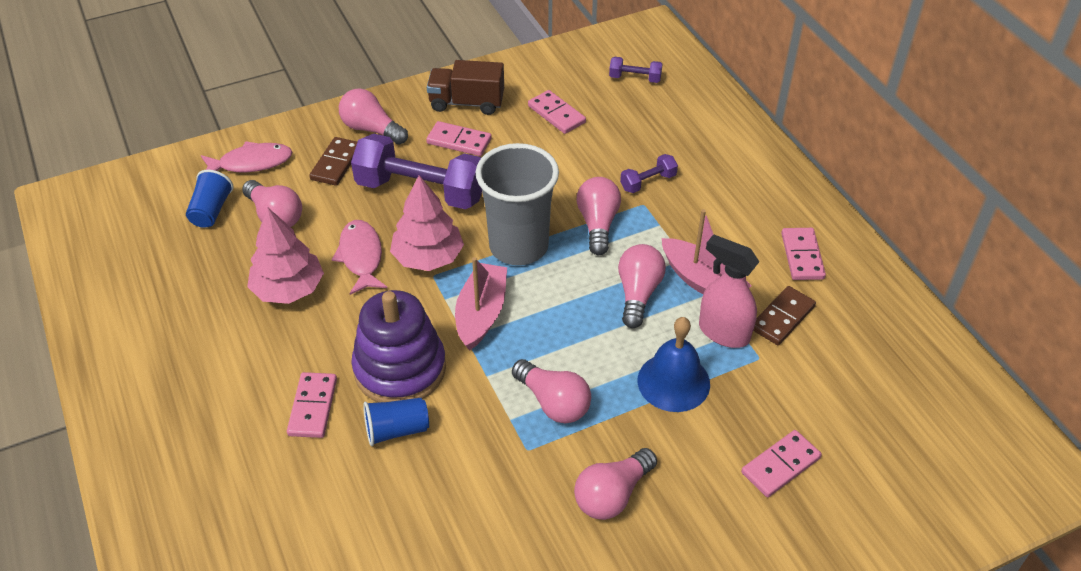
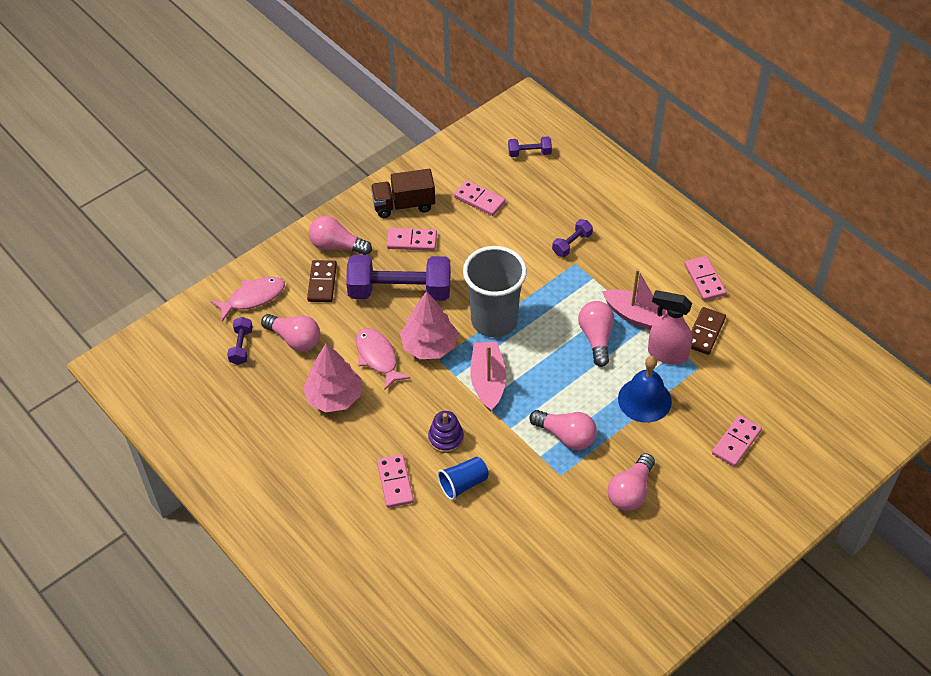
camera: 15 degrees left, 5 degrees up
blue cup [186,170,233,228] -> purple dumbbell [227,317,253,365]
purple stacking toy [351,290,446,402] -> purple stacking toy [428,411,464,453], size x0.51
pink light bulb [576,177,621,255] -> none

